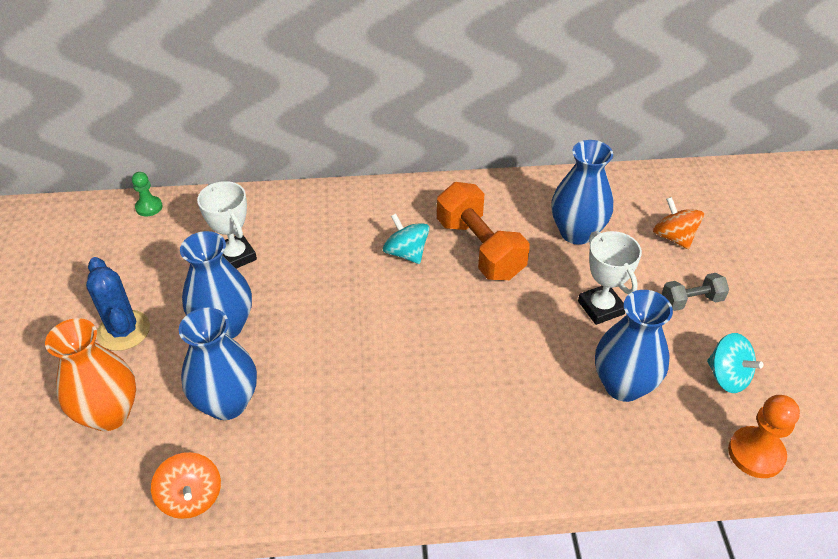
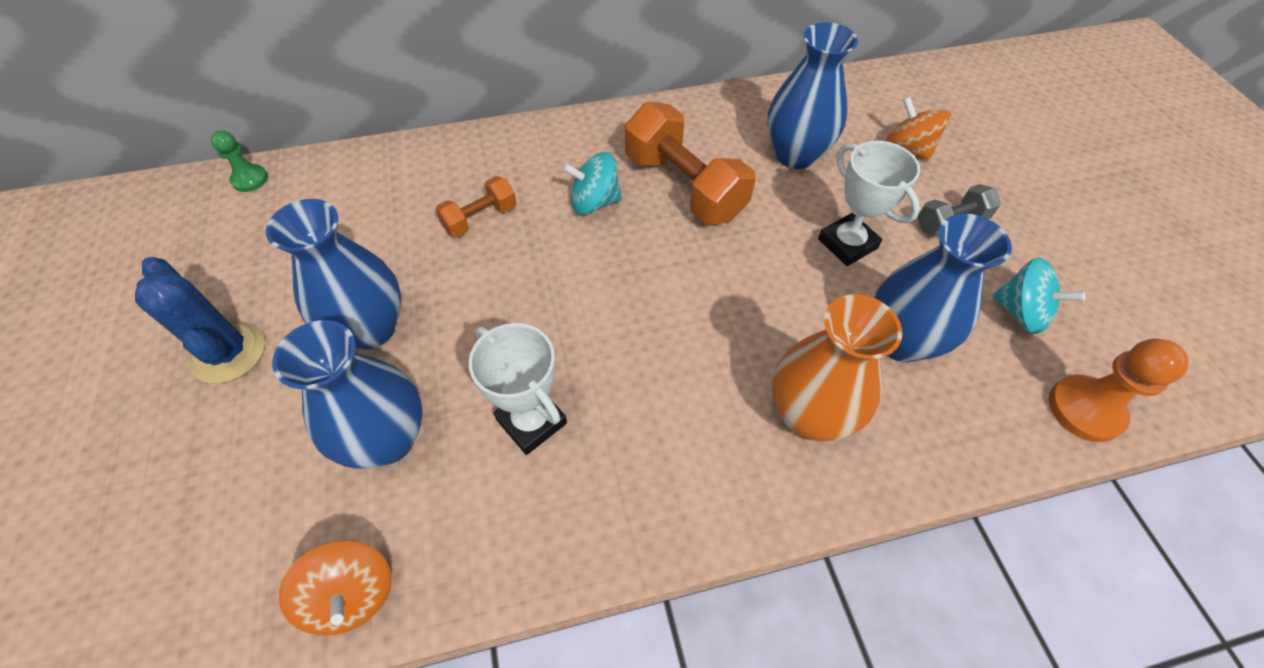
camera: 10 degrees left, 10 degrees up
orange vase [45,318,136,431] -> orange vase moved to [772,294,902,441]
white trophy [197,181,257,269] -> white trophy moved to [469,323,567,455]
turquoise spinning top [383,214,430,264] -> turquoise spinning top turned 45 degrees counterclockwise [563,152,622,215]
none -> orange dumbbell [435,176,517,237]

